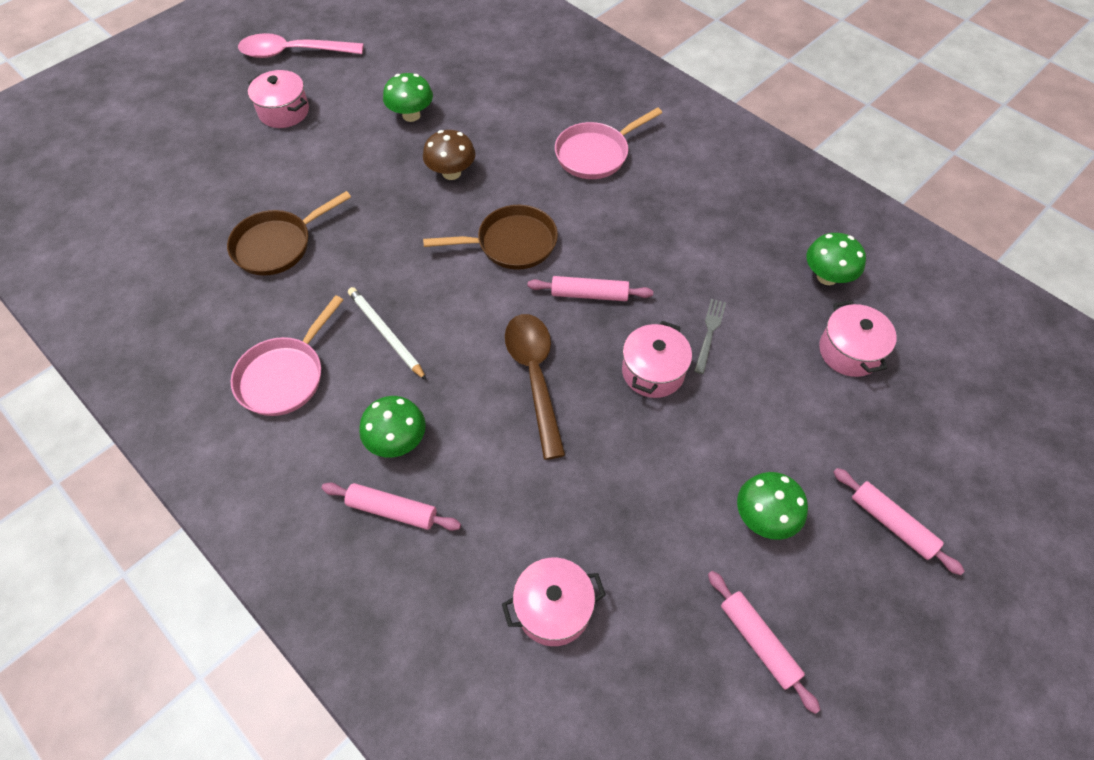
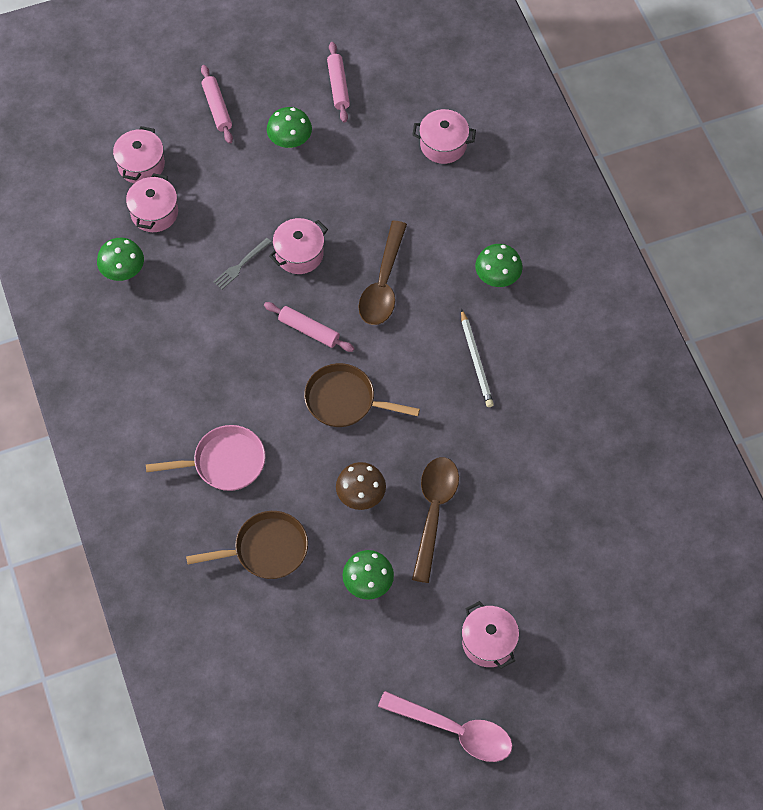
camera: 155 degrees left, 5 degrees up
brown pan [227,191,351,275] -> brown pan moved to [186,511,308,579]
pink pan [231,295,343,416] -> none
pink rolling pin [322,483,461,531] -> none
none -> pink pot [113,126,165,183]
none -> brown spoon [412,457,459,583]

